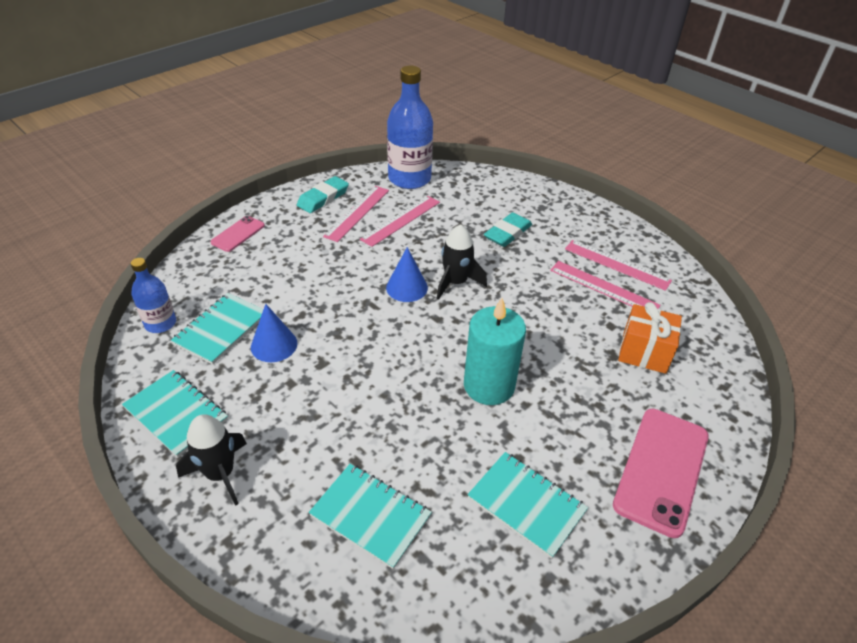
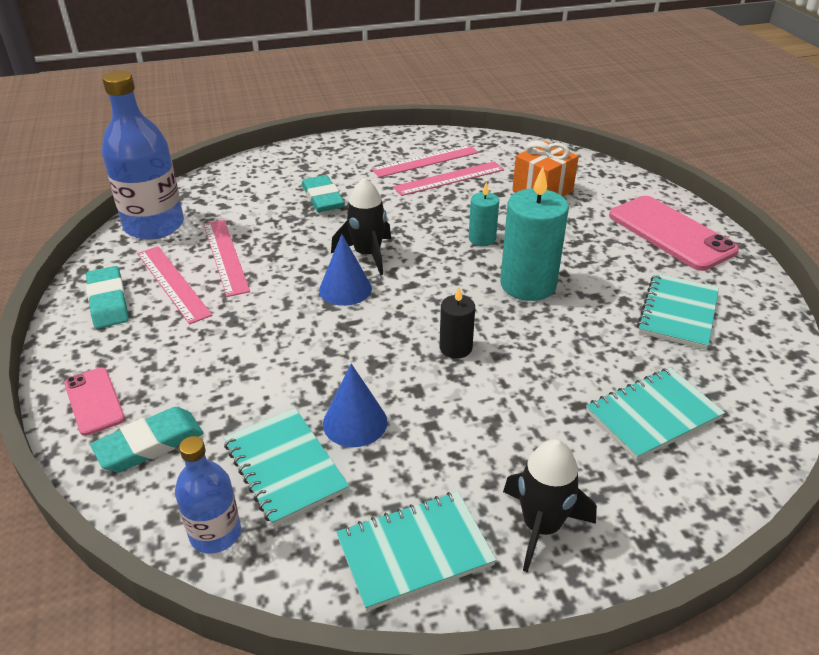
camera: 60 degrees left, 5 degrees down
turquoise notebook [467,452,588,559] -> turquoise notebook turned 45 degrees counterclockwise [637,273,719,350]
none -> turquoise eraser [90,407,203,472]
none -> black candle [440,287,475,359]
none -> turquoise candle [469,182,499,246]

